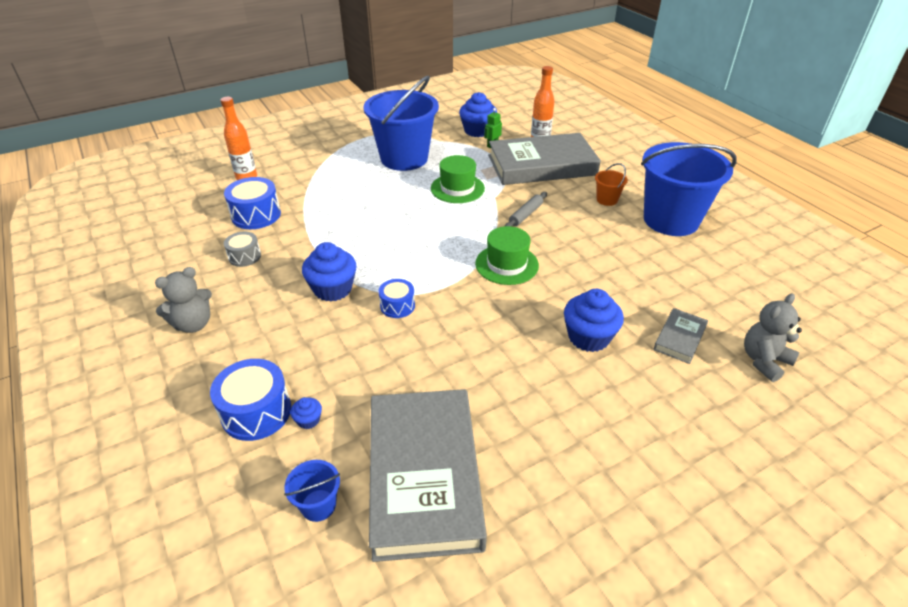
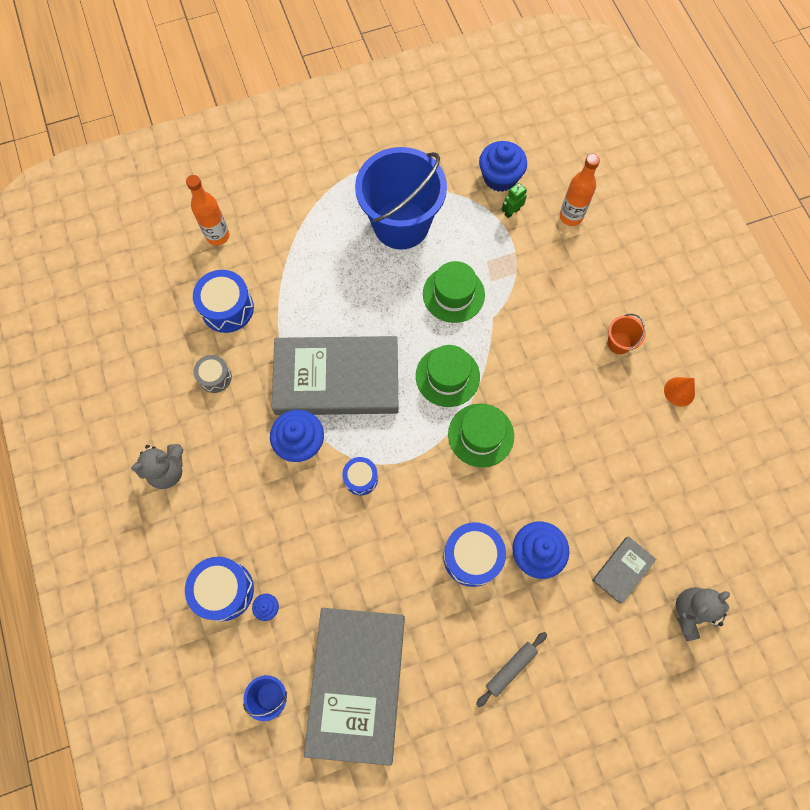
camera: 10 degrees right, 30 degrees up
grey book [488,133,601,185] -> grey book moved to [271,336,399,415]
grey rolling pin [505,192,547,226] -> grey rolling pin moved to [476,632,547,707]
blue bucket [641,142,737,236] -> orange cone [664,377,695,406]
none -> green hat [416,345,480,407]
none -> blue drum [443,522,506,587]

